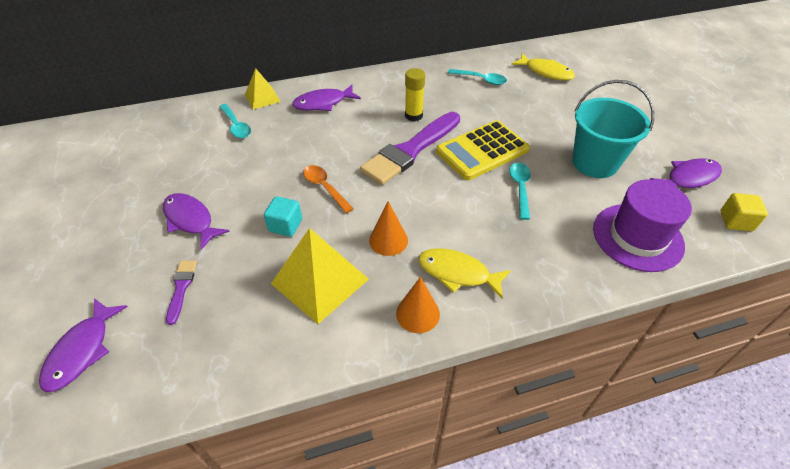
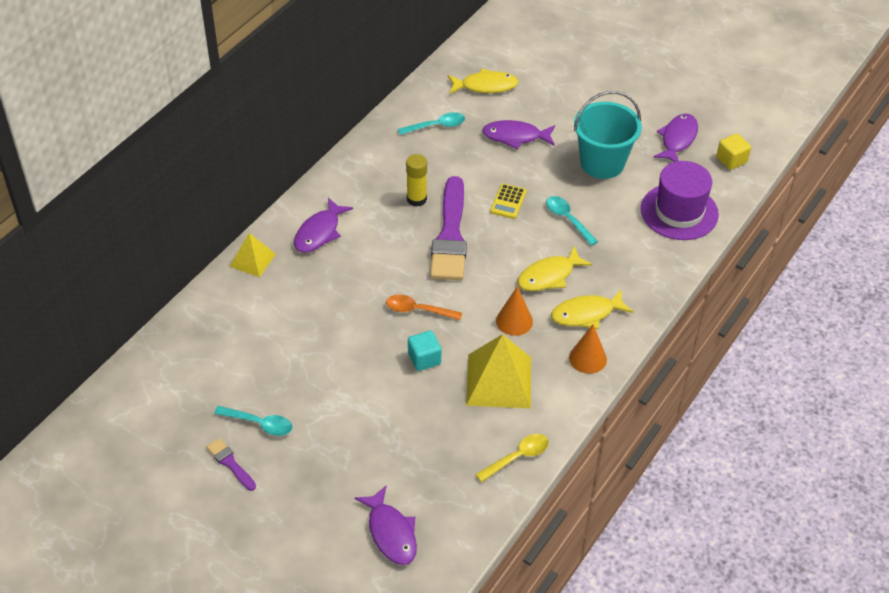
camera: 40 degrees left, 0 degrees up
purple fish [163,193,230,250] -> purple fish moved to [482,120,555,149]
purple brush [166,260,197,325] -> purple brush moved to [206,438,256,491]
turquoise spoon [219,104,251,138] -> turquoise spoon moved to [214,406,293,436]
yellow calculator [436,120,530,180] -> yellow calculator [490,184,527,219], size x0.49
none -> yellow spoon [475,434,549,482]
none -> yellow fish [517,246,593,291]

